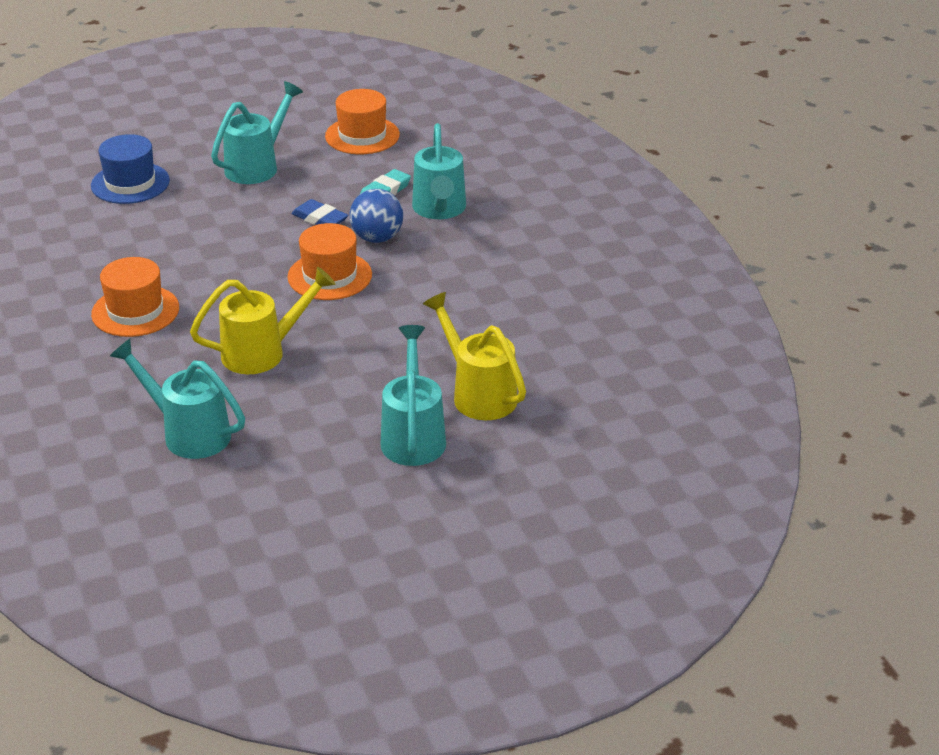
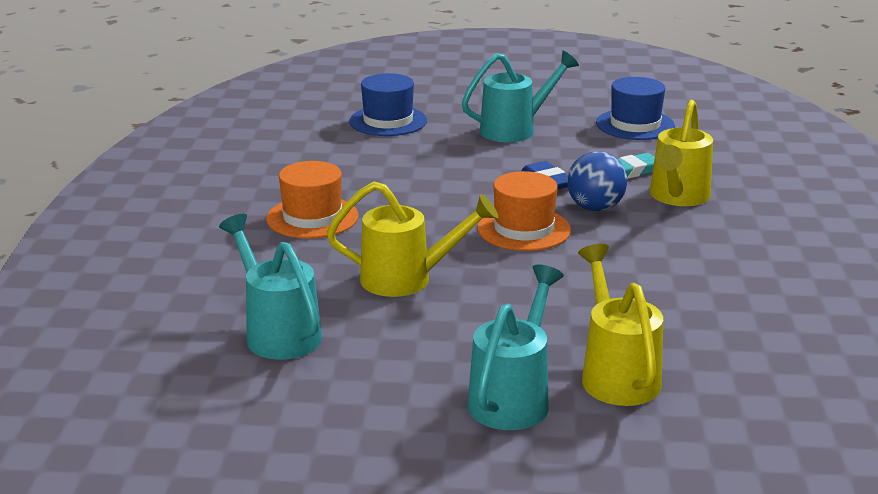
camera: 25 degrees right, 10 degrees down
orange hat [325,89,400,154] -> blue hat [596,77,675,140]
turquoise watering can [412,123,466,219] -> yellow watering can [650,100,713,206]

